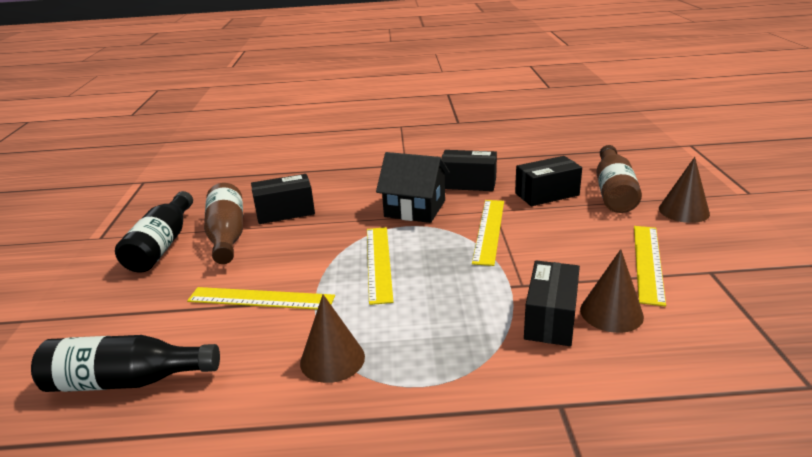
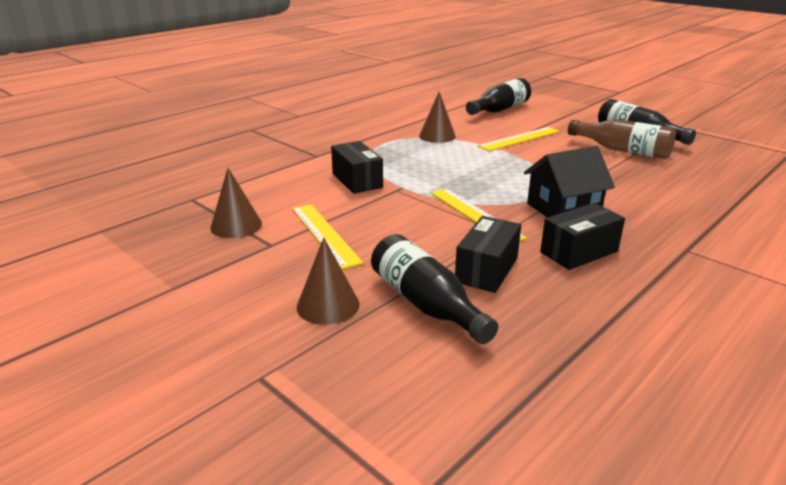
camera: 135 degrees right, 0 degrees up
black box [251,174,315,224] -> none
yellow ruler [367,227,393,305] -> none
brown cone [580,249,644,333] -> brown cone moved to [210,168,262,238]
brown bottle [596,145,642,213] -> black bottle [371,234,498,344]

